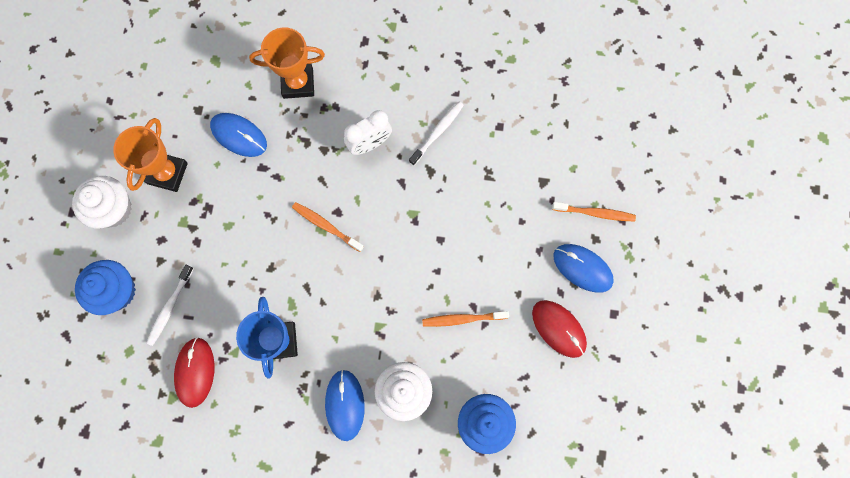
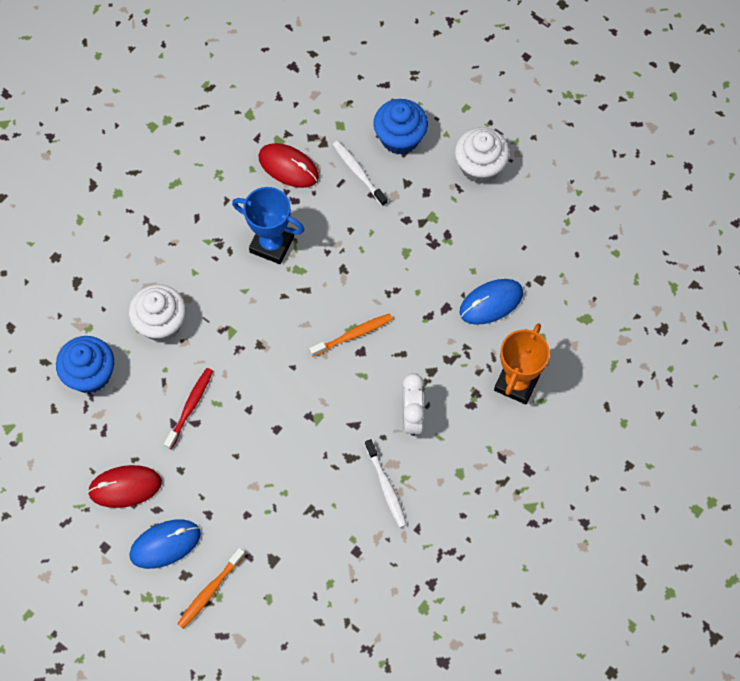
camera: 120 degrees right, 10 degrees down
orange trophy [113,118,188,192] -> none
blue mouse [325,370,365,441] -> none
orange toothbrush [422,311,509,327] -> red toothbrush [164,368,213,449]

